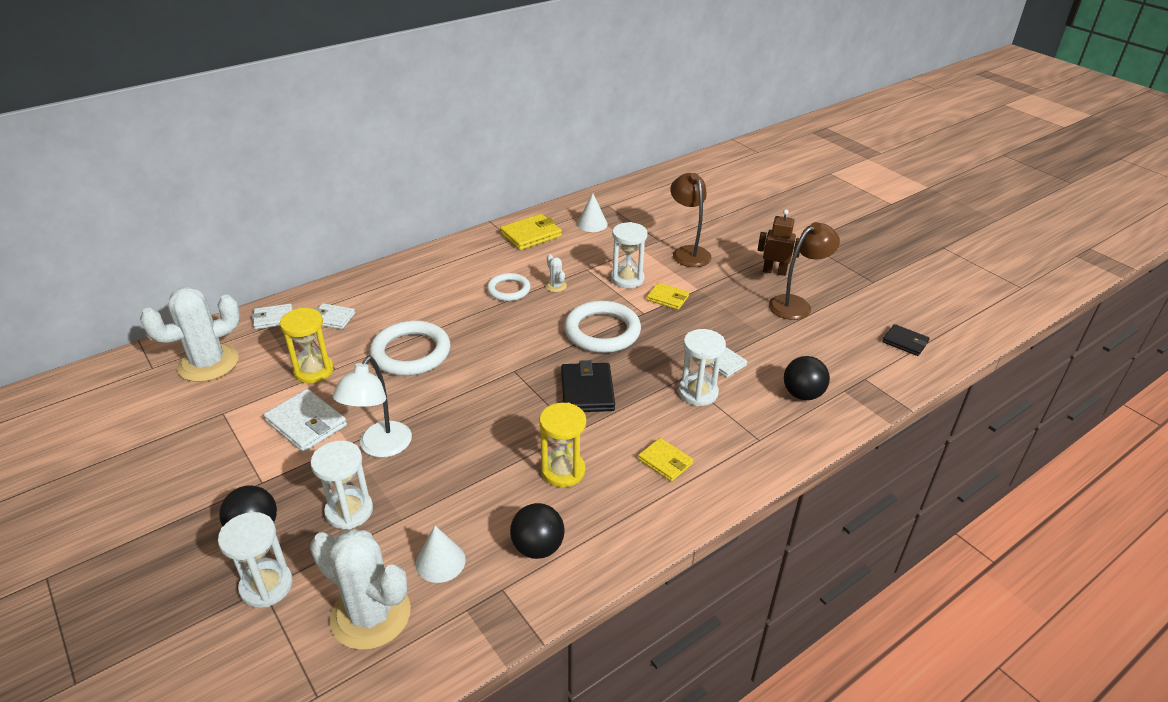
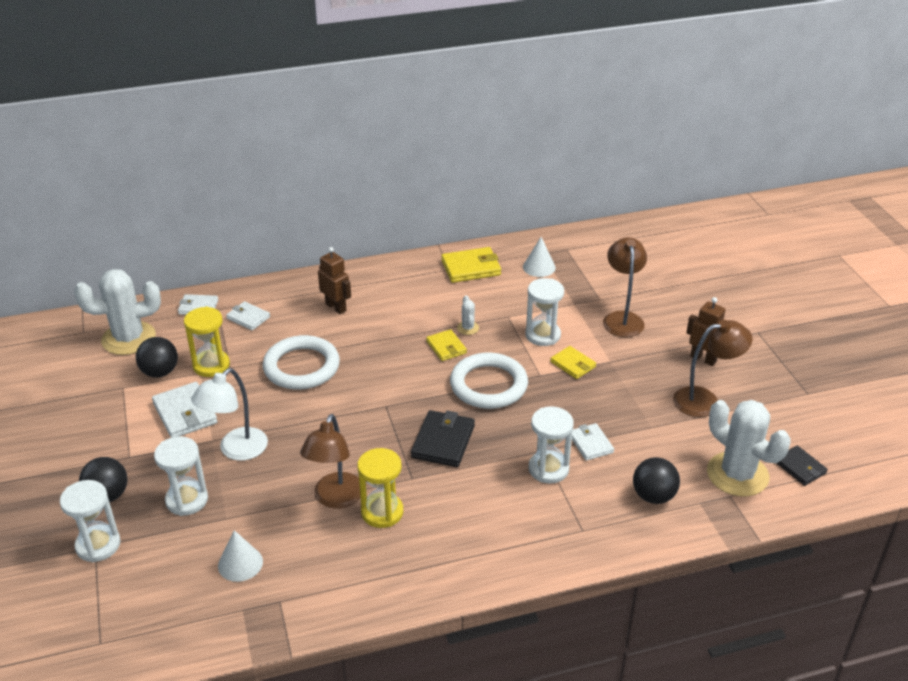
camera: 20 degrees right, 0 degrees up
white cactus [310,529,411,650] -> white cactus moved to [707,400,791,496]
white ring [487,273,530,301] -> none
black ball [510,503,565,559] -> black ball moved to [136,337,178,378]
yellow wallet [638,438,693,482] -> yellow wallet moved to [426,329,467,361]
none -> brown lamp [300,414,361,509]
none -> brown robot [318,247,351,314]

